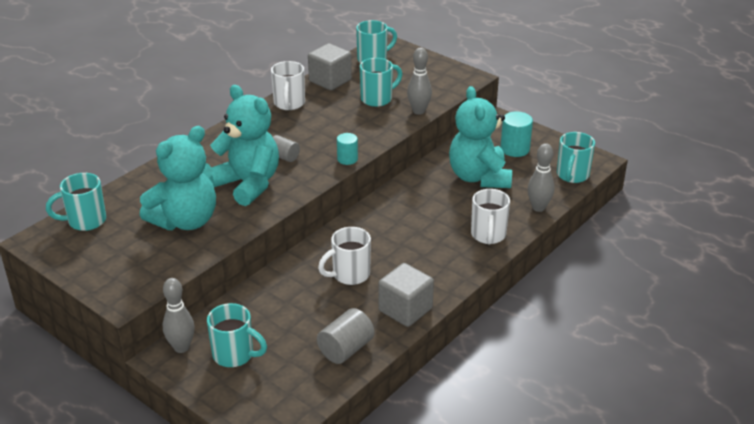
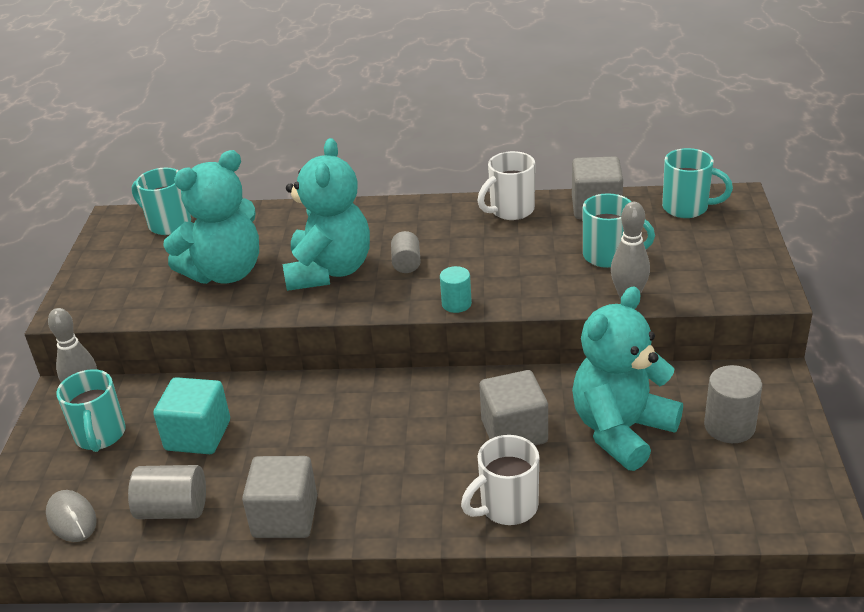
camera: 55 degrees right, 0 degrees up
turquoise teddy bear [140,126,216,230] -> turquoise teddy bear turned 45 degrees counterclockwise [163,150,259,284]
white mug [318,227,371,285] -> none
turquoise cylinder [500,112,533,157] -> grey cylinder [704,365,762,443]
grey bowling pin [528,143,554,212] -> none
turquoise mug [557,132,595,183] -> none
none -> grey mouse [46,490,97,542]
none -> turquoise cube [153,377,230,454]
none -> grey cube [480,370,548,446]

